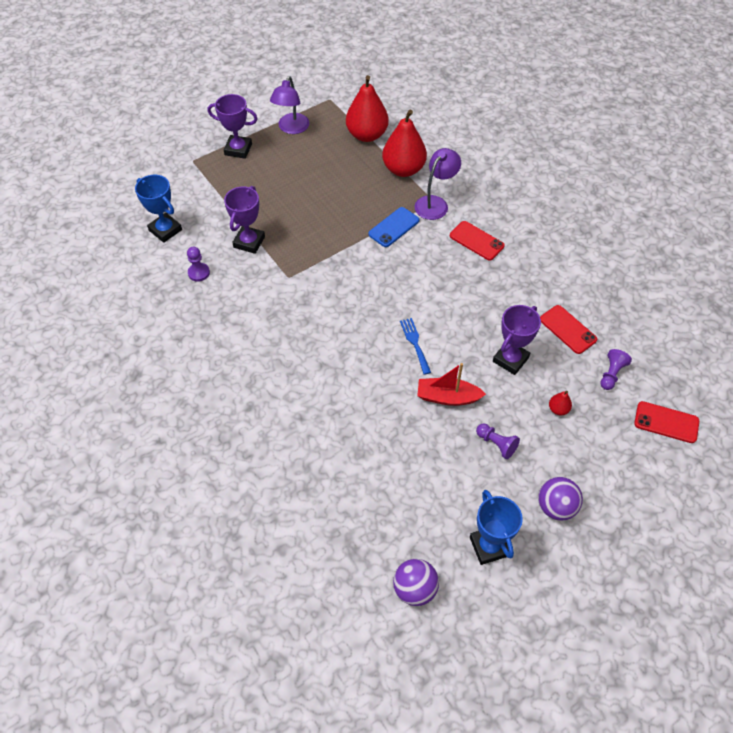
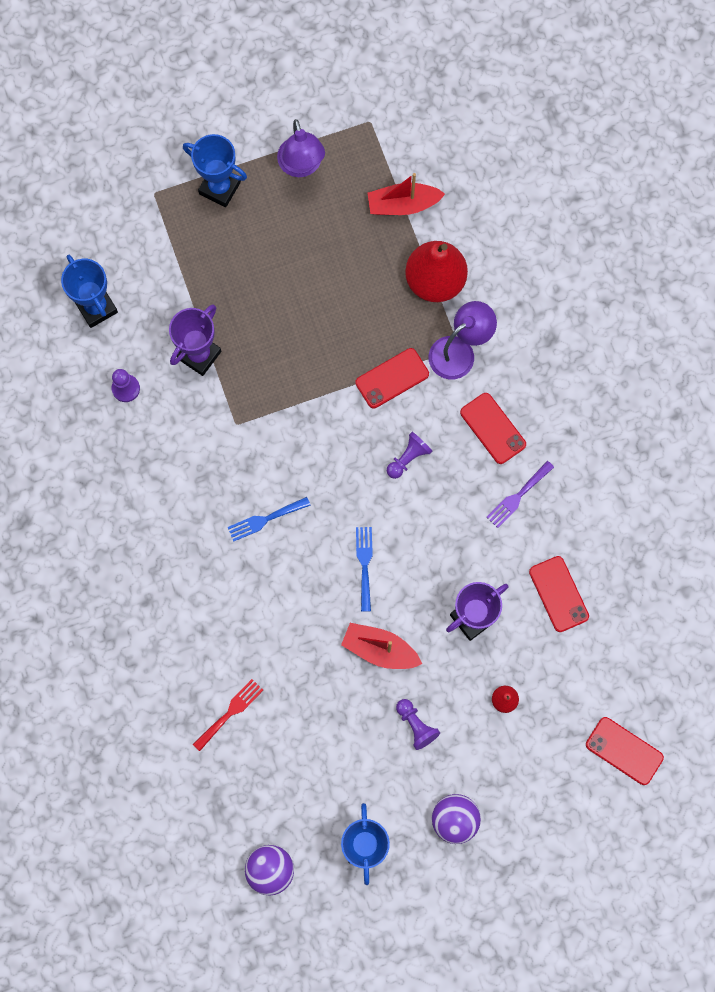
camera: 15 degrees right, 20 degrees up
purple trophy [208,94,258,159] -> blue trophy [183,134,247,207]
purple lamp [270,76,309,134] -> purple lamp turned 45 degrees counterclockwise [277,119,325,177]
red pear [346,75,388,142] -> red boat [367,173,445,215]
blue phone [368,207,419,247] -> red phone [356,348,429,408]
purple pawn [600,349,632,390] -> purple pawn moved to [387,432,432,479]
none -> red fork [193,679,263,751]
none -> blue fork [228,497,311,542]
none -> purple fork [487,461,554,528]

